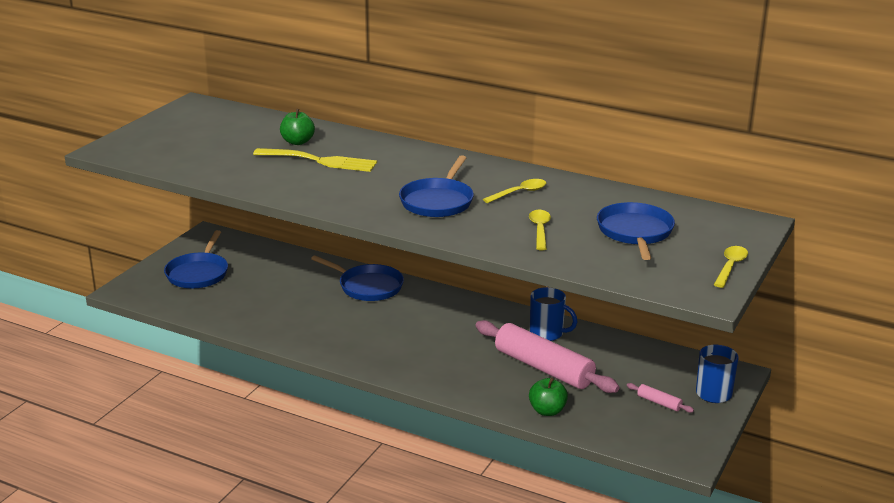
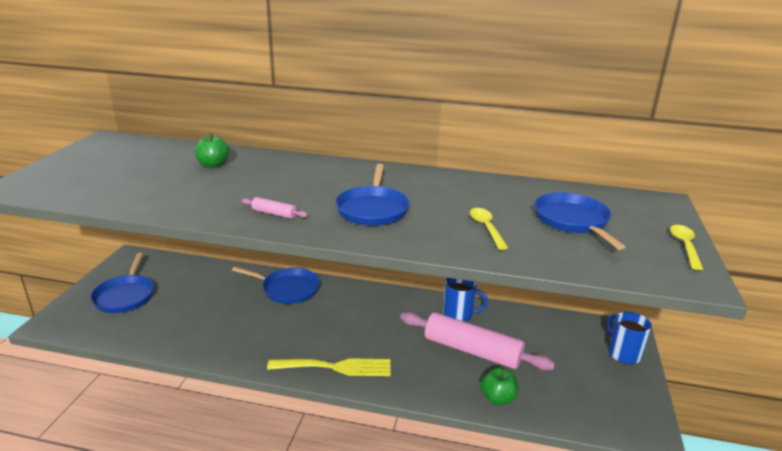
camera: 15 degrees left, 0 degrees up
yellow fork [253,148,377,172] -> yellow fork moved to [267,358,391,376]
yellow spoon [483,179,546,203] -> none
pink rolling pin [627,383,694,413] -> pink rolling pin moved to [242,197,308,219]

